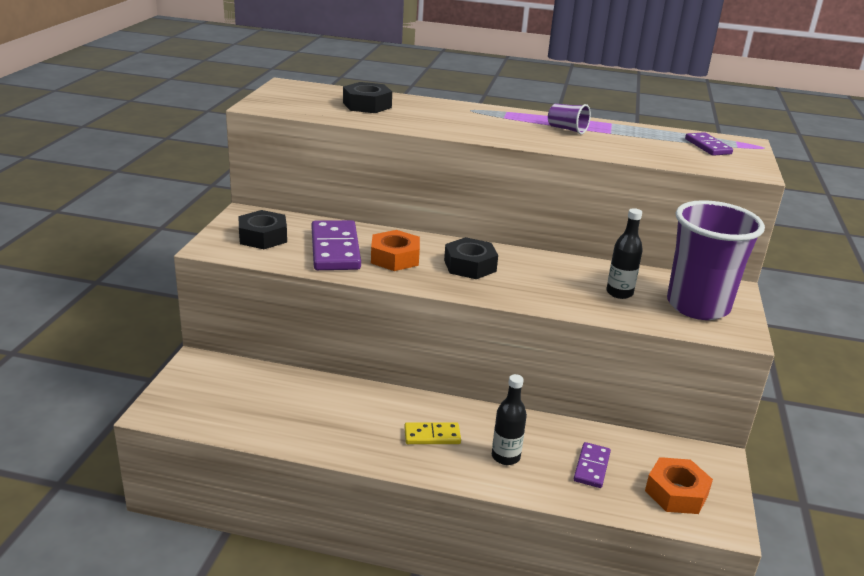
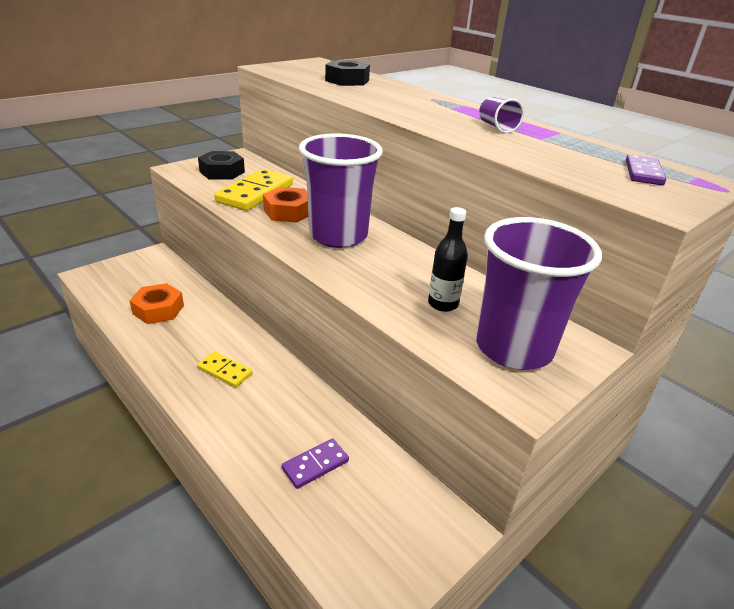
camera: 35 degrees right, 5 degrees up
purple domino [312,220,361,270] -> yellow domino [214,169,293,211]
black nut [444,237,498,279] -> purple cup [299,133,383,248]
black bottle [492,374,527,465] -> none
orange nut [645,457,713,514] -> orange nut moved to [129,283,184,324]

